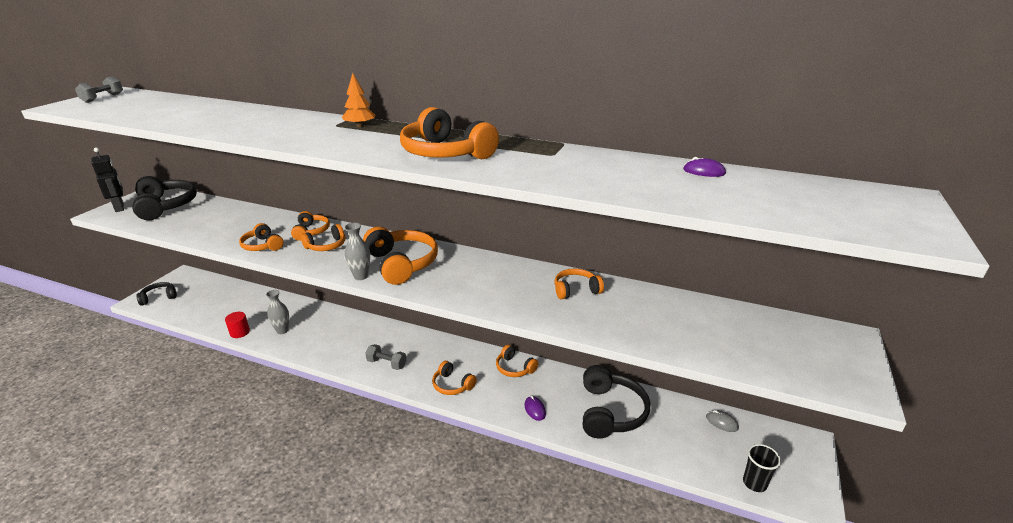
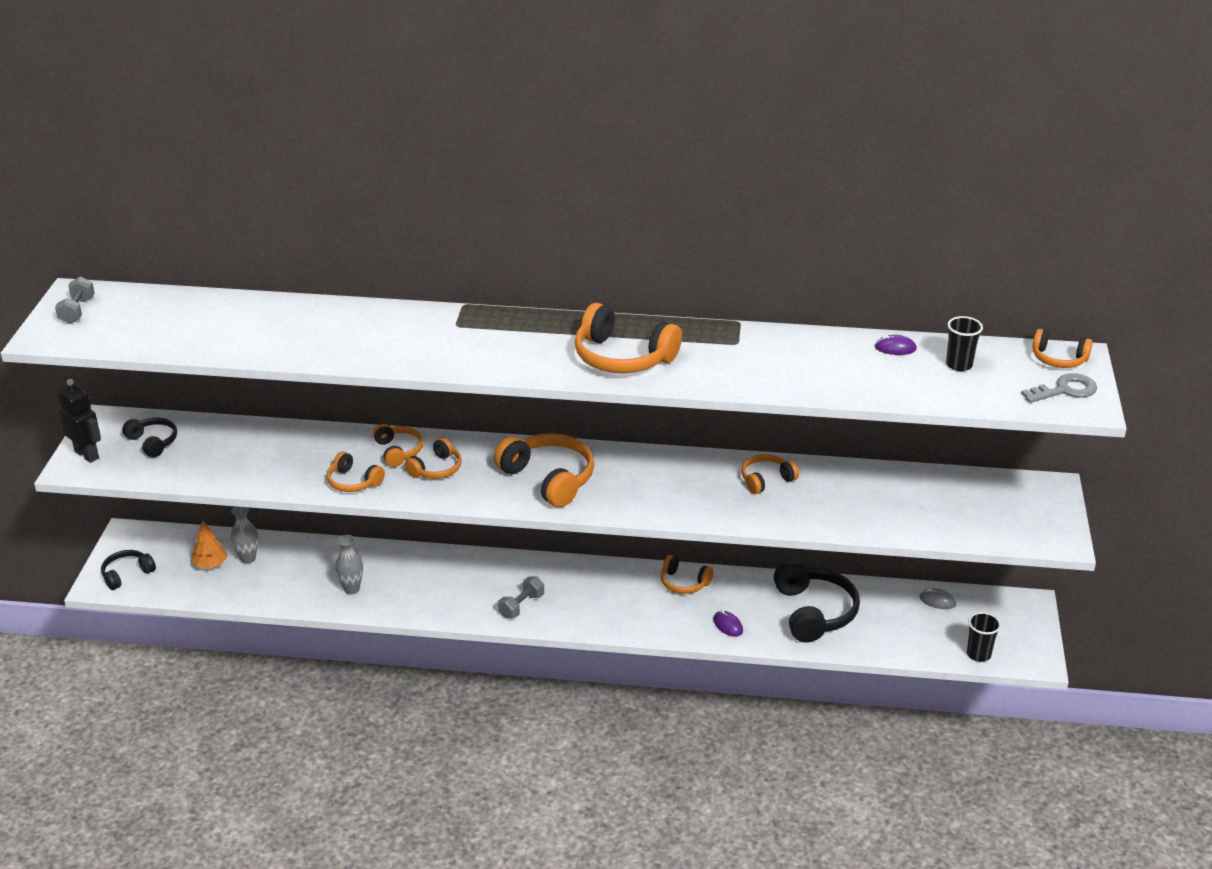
camera: 15 degrees left, 5 degrees up
black headphones [132,176,197,220] -> black headphones [122,417,177,457], size x0.57
red cylinder [225,312,250,338] -> none
orange tree [342,73,375,128] -> orange tree moved to [191,520,228,569]
grey vase [344,223,370,280] -> grey vase moved to [231,506,258,564]
grey dumbbell [365,344,407,370] -> grey dumbbell turned 60 degrees counterclockwise [498,576,544,619]
orange headphones [432,361,477,395] -> orange headphones moved to [1033,329,1093,368]
none -> black cup [946,316,983,371]
none -> grey key [1021,373,1097,403]

